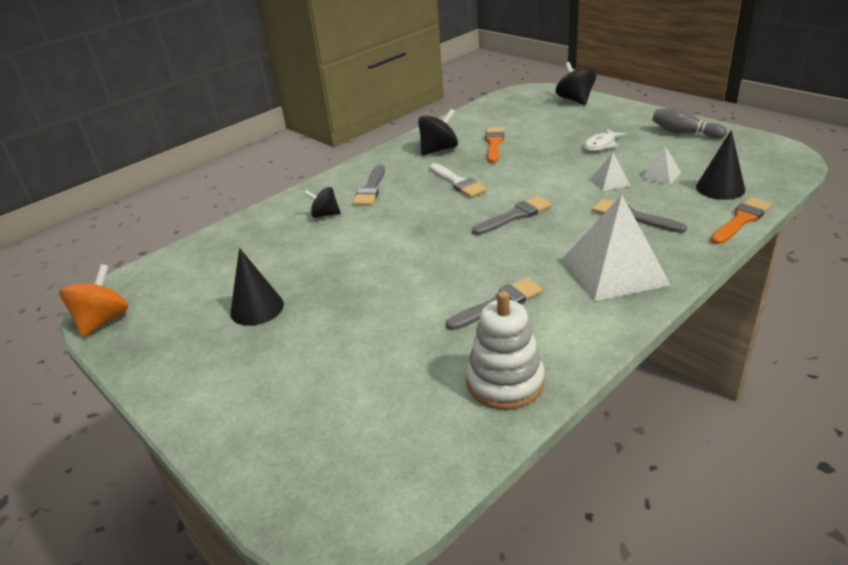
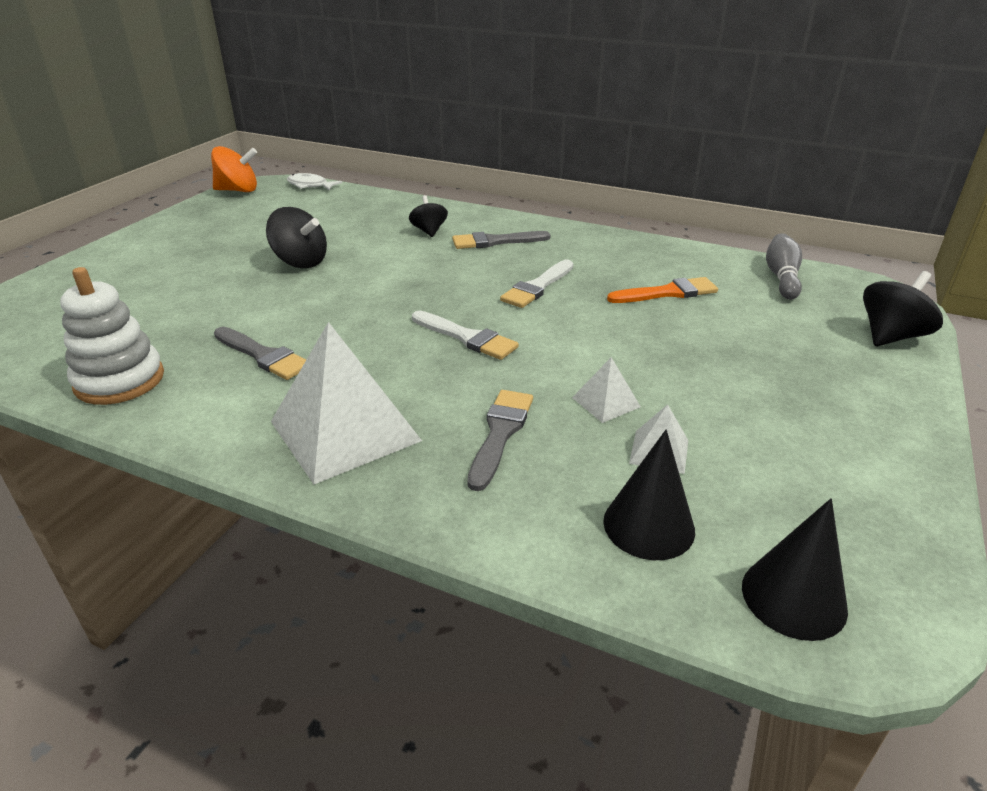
camera: 65 degrees right, 0 degrees up
black cone [230,248,284,326] -> black cone moved to [742,498,848,641]
black spinning top [418,109,458,155] -> black spinning top moved to [266,207,327,268]
grey brush [472,196,552,235] -> white brush [412,311,519,360]
white fish [584,129,626,151] -> white fish moved to [287,173,342,190]
grey bowling pin [652,108,727,139] -> grey bowling pin moved to [766,233,802,300]
orange brush [710,197,772,244] -> none

